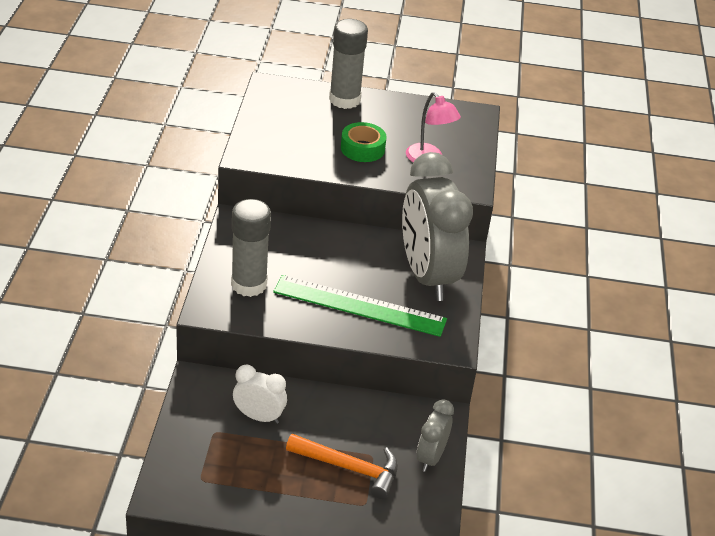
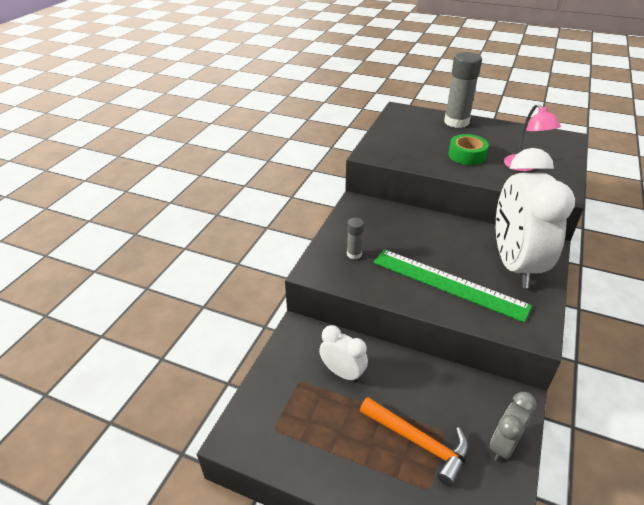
camera: 20 degrees right, 0 degrees up
grey glue stick [231,199,271,297] -> grey glue stick [347,218,364,259], size x0.50
grey clock [402,152,473,301] -> white clock [496,148,575,288]

